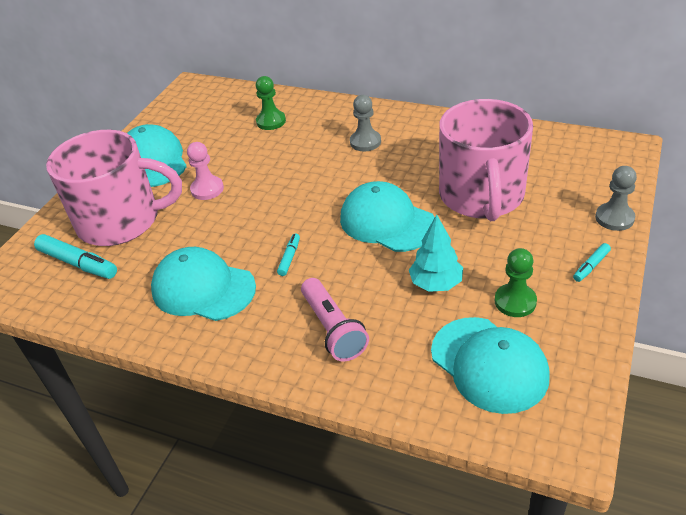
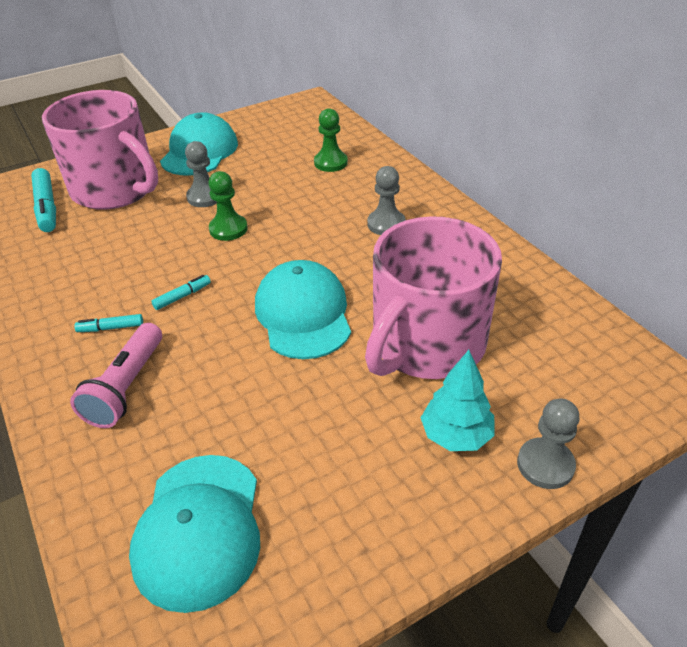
camera: 35 degrees right, 0 degrees up
turquoise cap [151,247,256,321] -> none
pink pawn [187,142,224,200] -> grey pawn [185,141,217,207]
turquoise tree [409,214,463,292] -> turquoise tree moved to [420,350,494,451]
green pawn [495,248,537,317] -> green pawn moved to [208,171,248,241]
turquoise marker [573,243,611,282] -> turquoise marker moved to [74,314,143,332]

